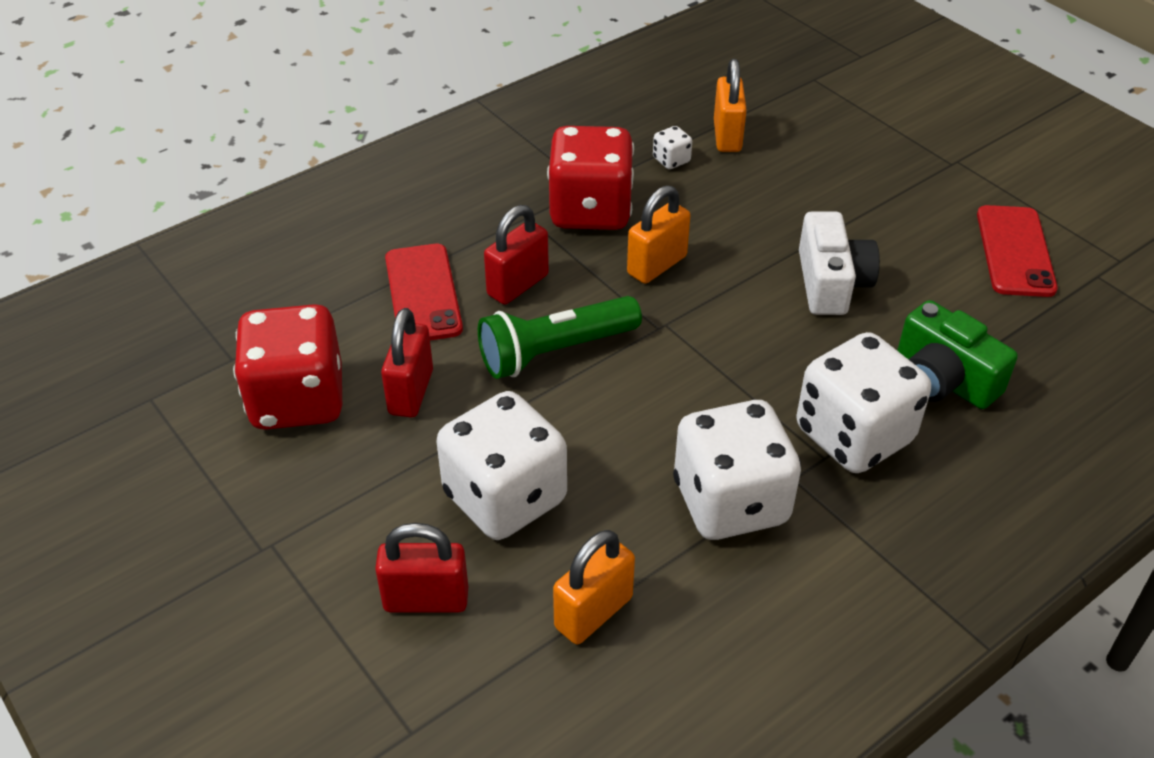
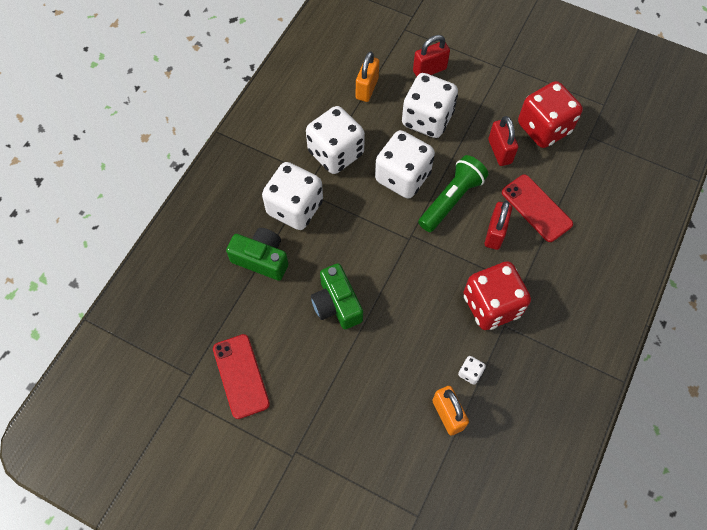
camera: 155 degrees right, 20 degrees up
orange padlock [627,185,690,284] -> none
white camera [799,211,880,315] -> green camera [311,263,363,329]
none -> white dice [375,130,435,198]

